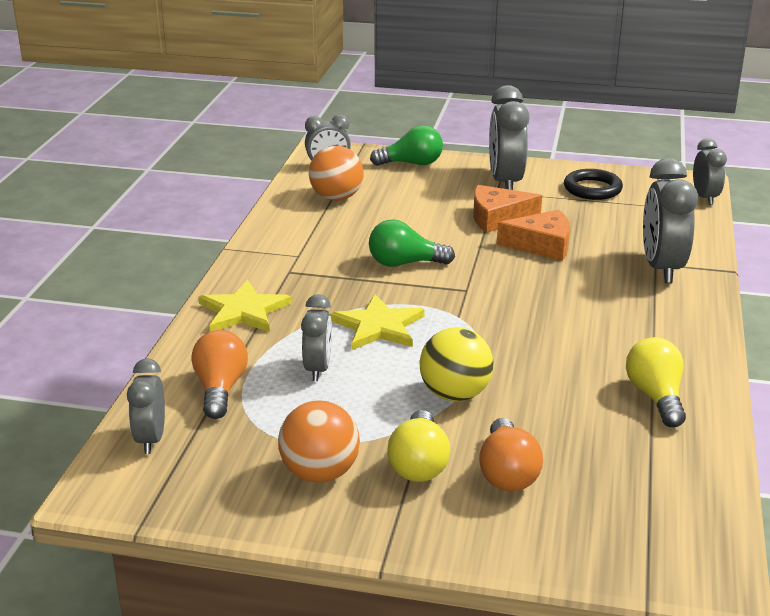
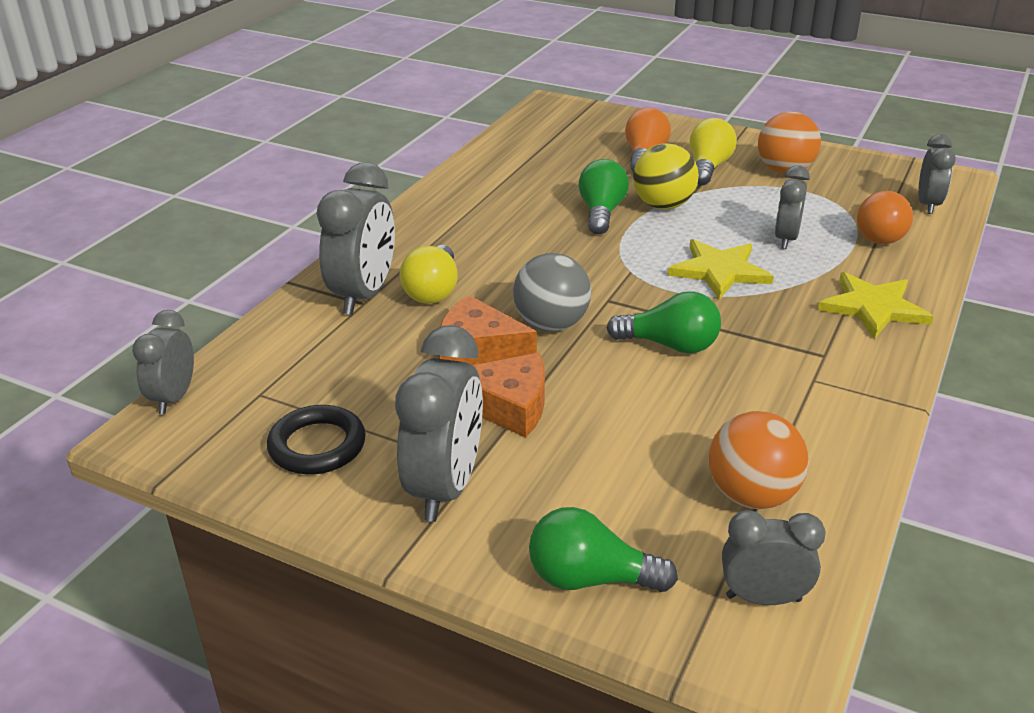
camera: 165 degrees left, 5 degrees up
yellow light bulb [626,337,686,427] -> yellow light bulb moved to [400,245,458,304]
none -> grey ball [513,253,591,331]
none -> green light bulb [578,159,629,234]

